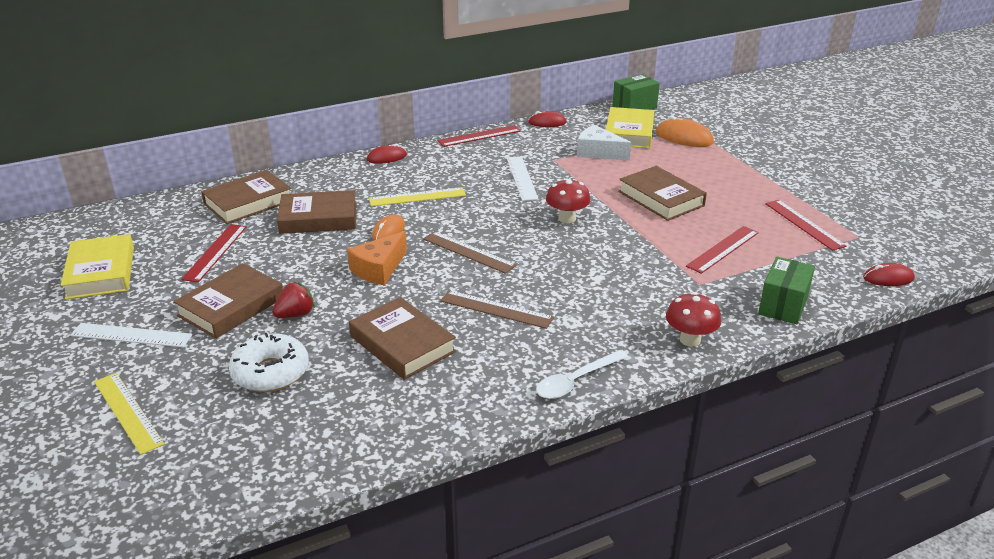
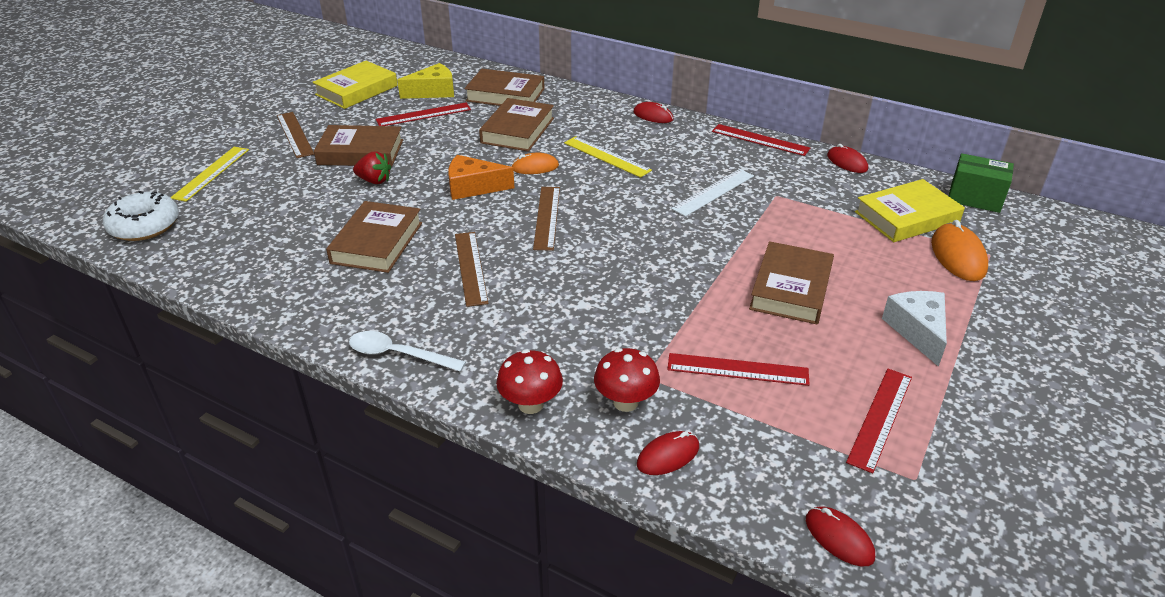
camera: 55 degrees right, 5 degrees up
white ruler [70,323,193,347] -> brown ruler [277,112,314,158]
white donut [229,333,309,392] -> white donut moved to [103,191,179,241]
brown book [277,190,356,234] -> brown book turned 60 degrees clockwise [479,98,554,152]
red mushroom [546,179,591,223] -> red mushroom moved to [594,348,660,412]
white cheese [577,125,631,161] -> white cheese moved to [882,291,947,367]
green box [758,257,815,324] -> red mouse [637,431,699,475]
none -> yellow cheese [397,63,454,99]

